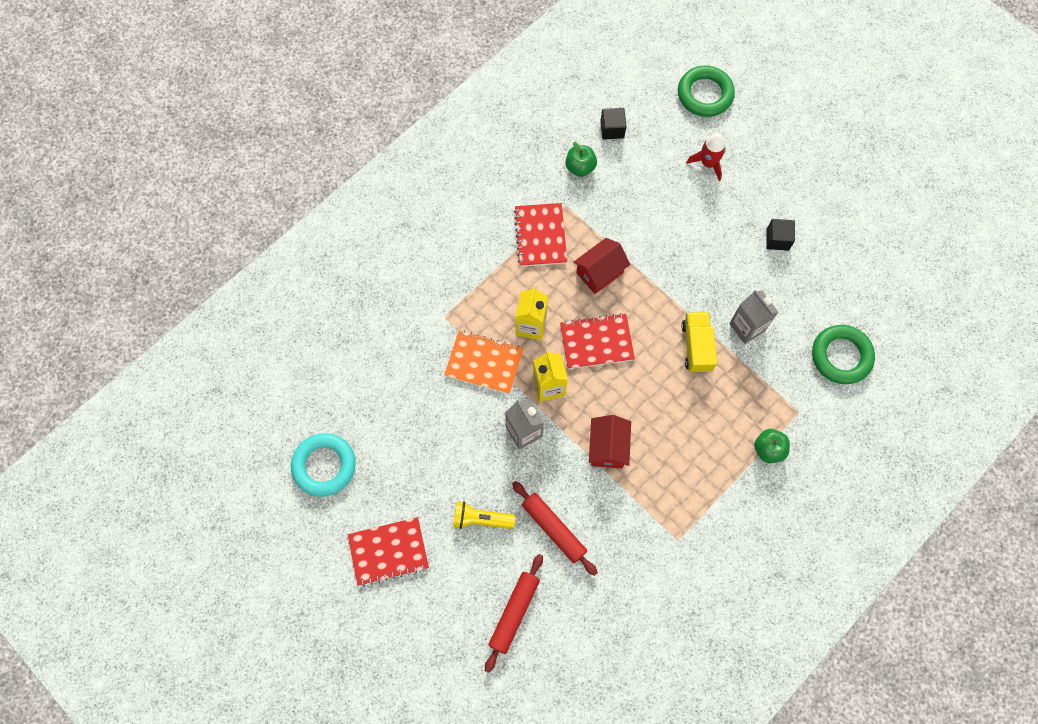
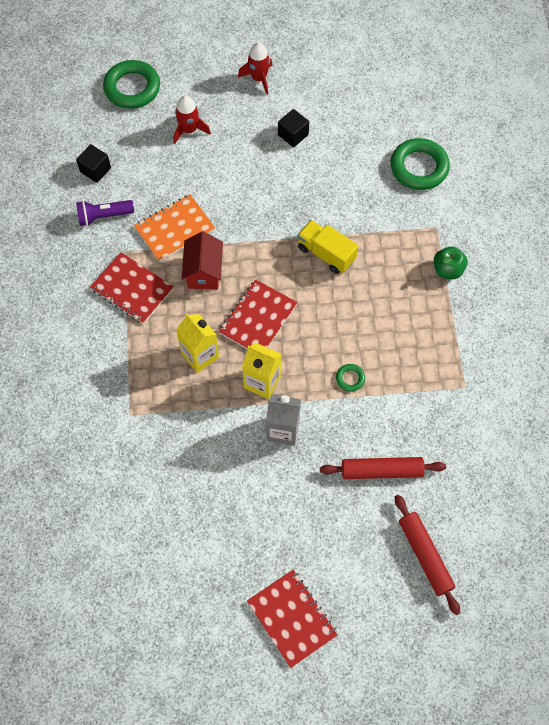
camera: 50 degrees left, 5 degrees down
turquoise ring [291,433,356,497] -> none
red notebook [348,517,429,587] -> red notebook turned 60 degrees counterclockwise [247,570,338,668]
orange notebook [444,331,523,394] -> orange notebook moved to [134,194,215,262]
yellow flashlight [453,501,515,529] -> none
green apple [565,142,597,177] -> purple flashlight [76,200,134,226]
red house [589,415,631,468] -> green ring [336,364,365,392]
grey carton [729,290,778,344] -> none
none -> red rocket [238,43,272,95]

